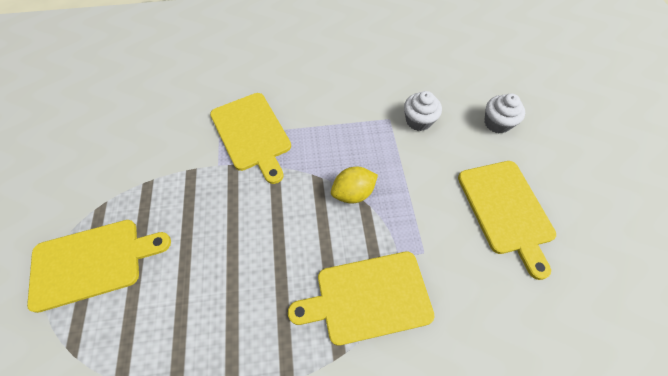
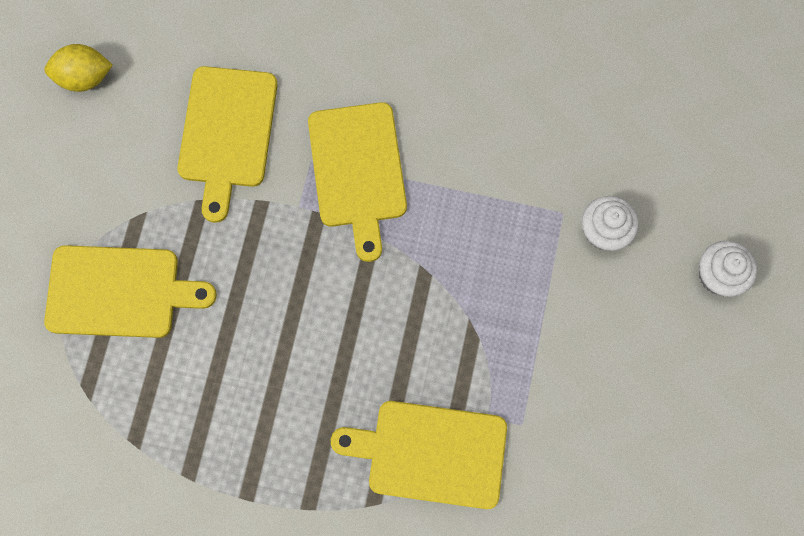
camera: 20 degrees right, 15 degrees up
yellow lemon [331,167,378,203] -> yellow lemon moved to [44,44,112,92]
yellow cutting board [458,161,556,280] -> yellow cutting board moved to [178,66,278,223]

